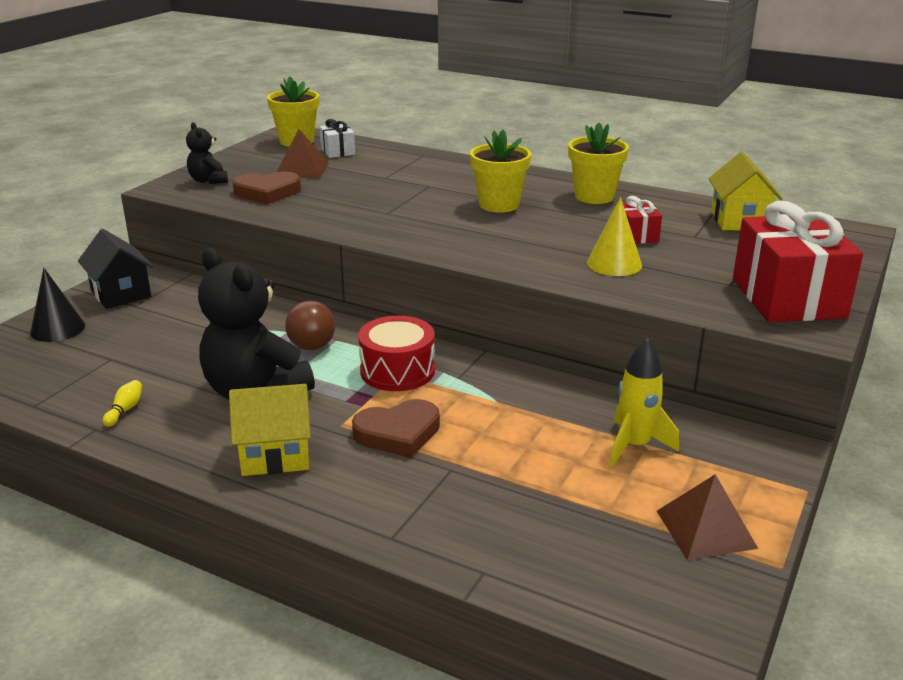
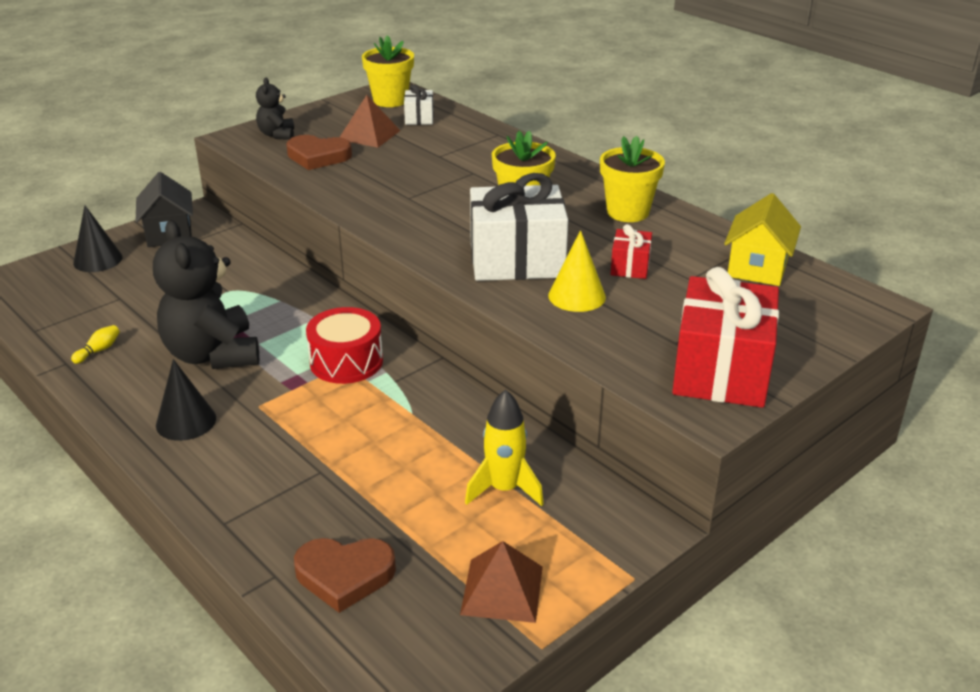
camera: 20 degrees right, 5 degrees up
yellow house [229,384,311,476] -> black cone [156,359,216,441]
brown ball [285,301,335,350] -> none
brown heart [352,399,440,458] -> brown heart moved to [294,538,396,613]
none -> white gift [470,173,568,281]

